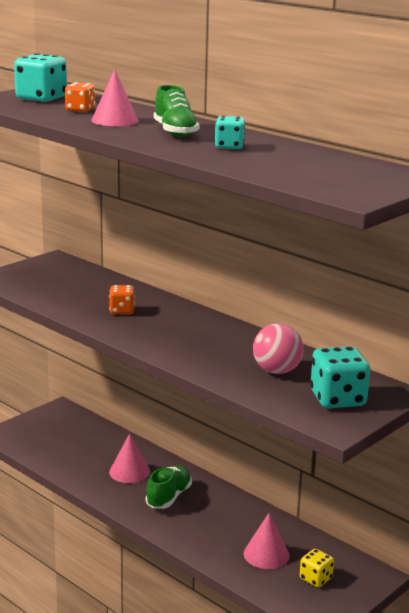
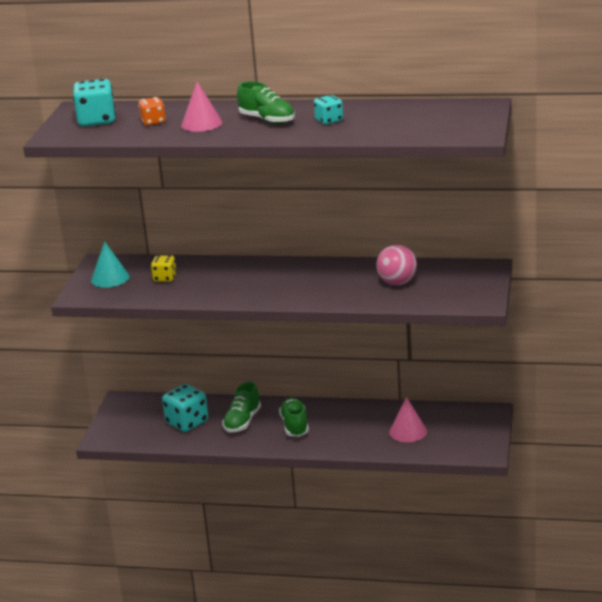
camera: 30 degrees left, 5 degrees up
orange dice [109,285,135,314] -> none
pink cone [109,433,150,483] -> green shoe [222,382,261,432]
yellow dice [300,549,334,587] -> yellow dice moved to [151,255,177,282]
turquoise dice [310,346,370,408] -> turquoise dice moved to [162,384,208,432]
none -> turquoise cone [91,241,129,288]

